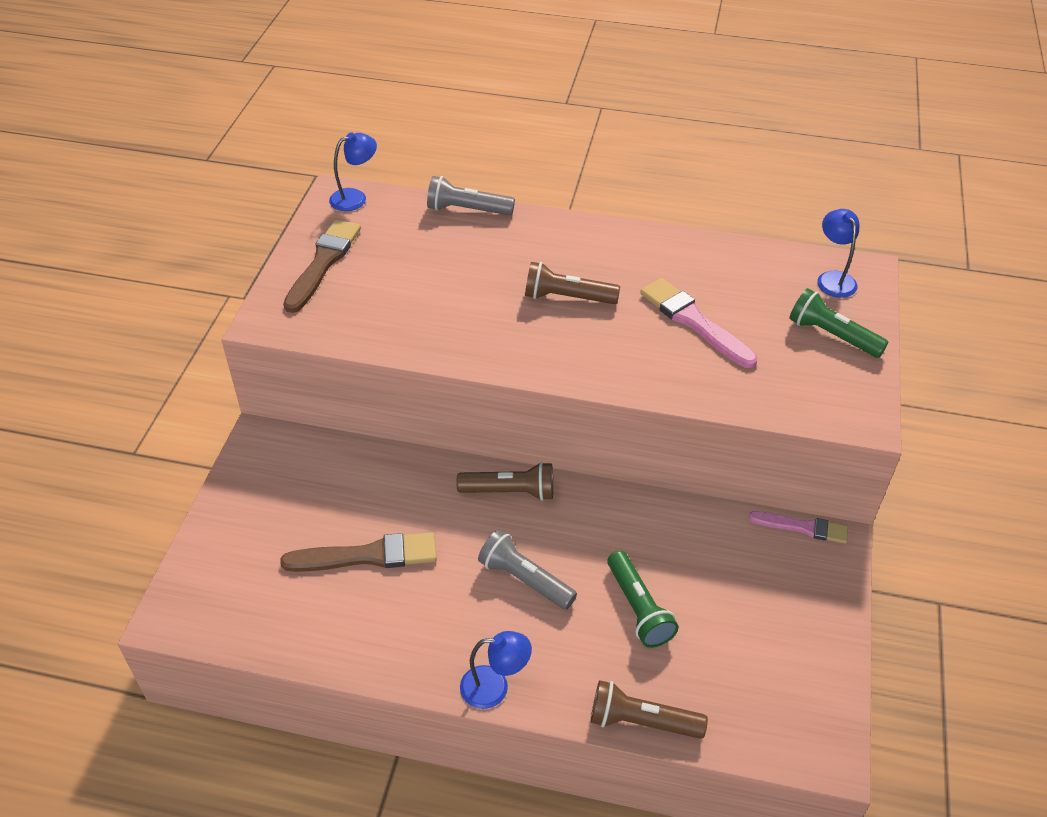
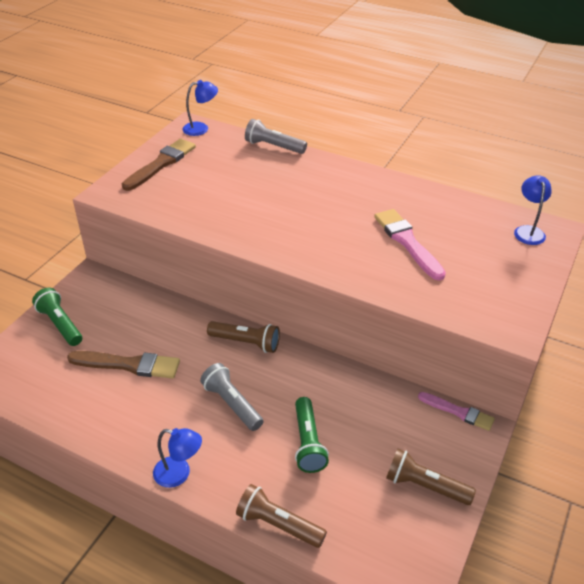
camera: 15 degrees right, 5 degrees down
brown flashlight [525,262,620,304] -> brown flashlight moved to [386,448,476,505]
green flashlight [789,288,889,358] -> green flashlight moved to [32,288,82,346]

